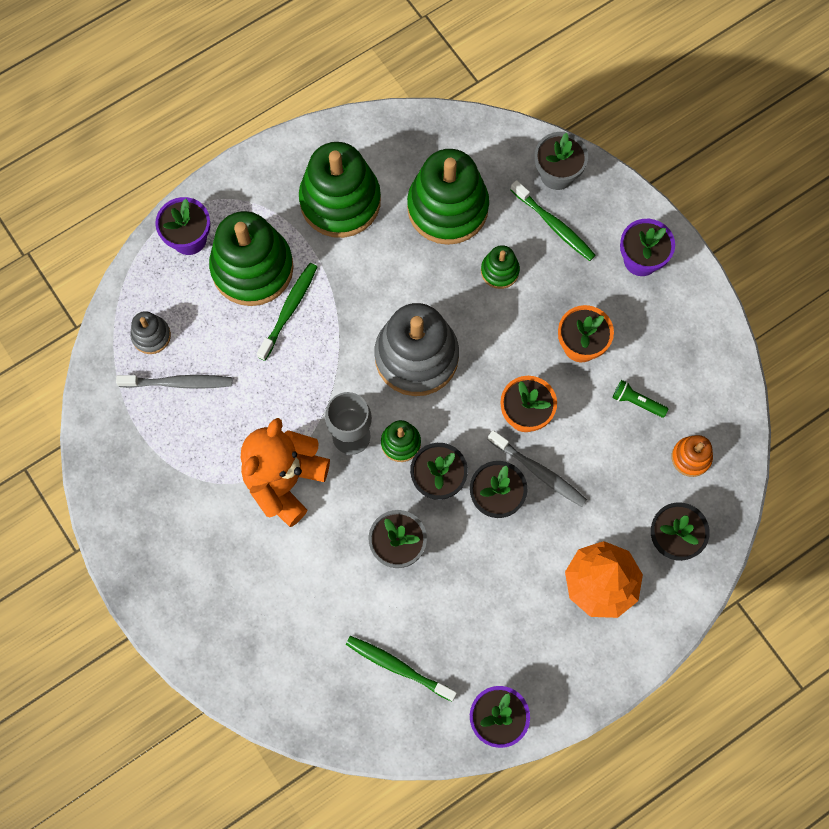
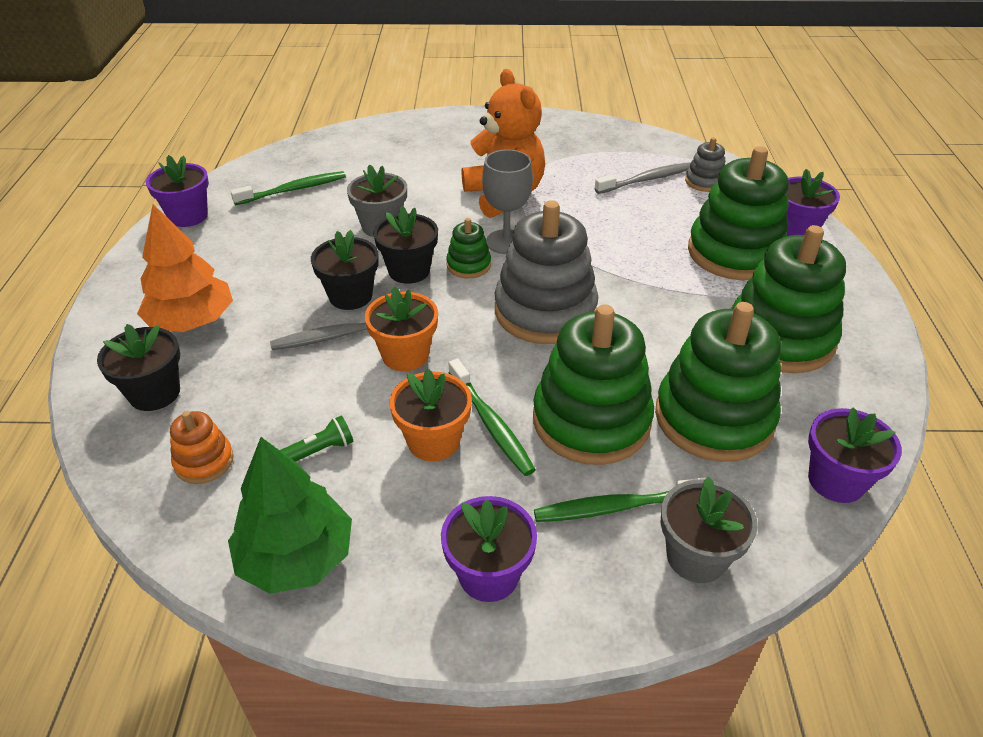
camera: 125 degrees right, 30 degrees down
grey toothbrush [116,375,232,389] -> grey toothbrush turned 150 degrees counterclockwise [594,162,691,194]
green toothbrush [257,263,317,361] -> green toothbrush moved to [449,359,536,476]
green stacking toy [481,245,520,289] -> green stacking toy [533,304,654,465], size x2.14
none -> green tree [228,437,352,594]
none -> purple flower pot [808,408,902,503]

